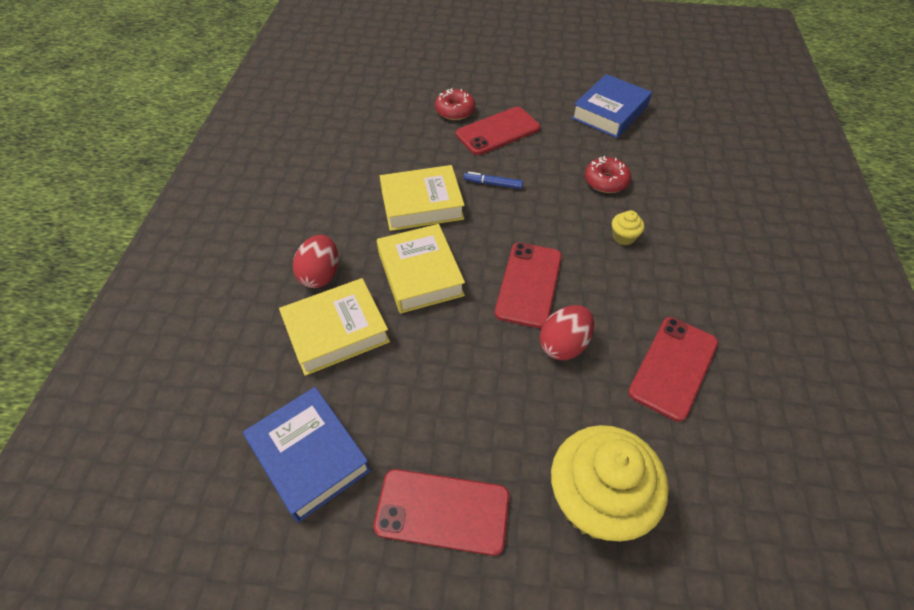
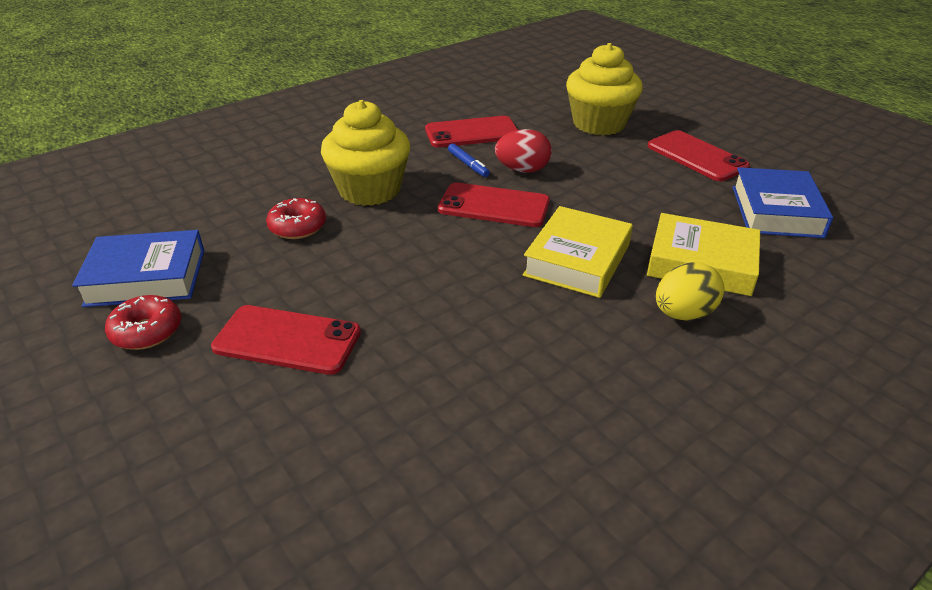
camera: 135 degrees left, 15 degrees down
red egg [293,235,339,288] -> yellow egg [656,262,724,320]
yellow book [380,165,465,231] -> none
red donut [435,88,475,120] -> red donut moved to [105,295,181,350]
blue marker [464,172,523,189] -> blue marker moved to [448,143,490,177]
red phone [495,243,562,328] -> red phone turned 45 degrees clockwise [438,183,550,227]
yellow cupcake [612,210,644,245] -> yellow cupcake [321,100,410,206], size x2.47

